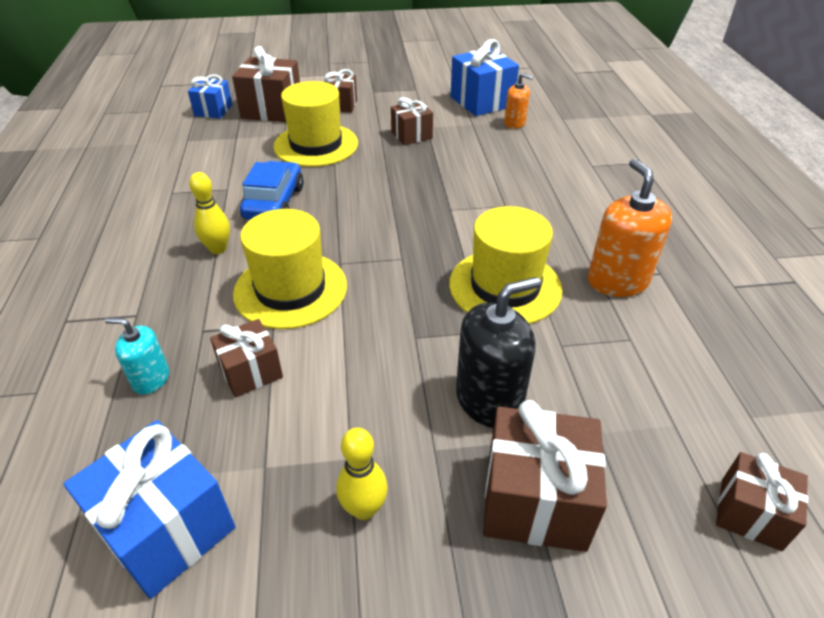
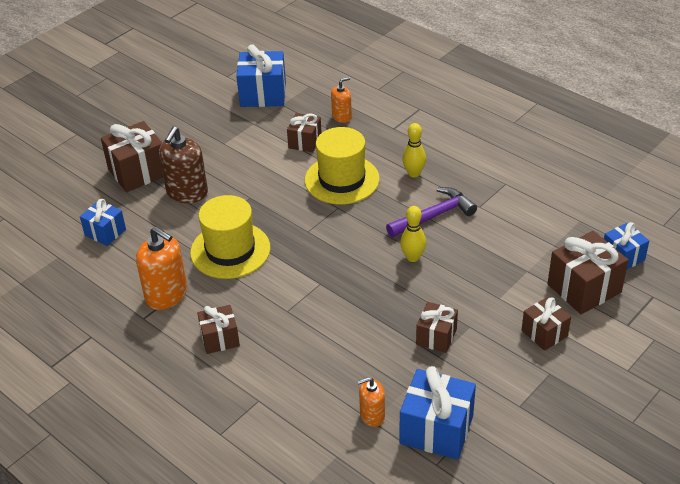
camera: 140 degrees right, 0 degrees up
turquoise soap dispenser [105,318,169,395] -> orange soap dispenser [331,77,352,123]
blue car [240,161,304,220] -> purple hammer [386,187,477,237]
yellow hat [273,81,358,167] -> none
yellow bowling pin [336,428,388,520] -> yellow bowling pin moved to [400,206,426,262]
black soap dispenser [456,277,541,428] -> brown soap dispenser [159,127,208,203]
brown gift [716,452,808,551] -> brown gift moved to [197,305,240,354]
none -> blue gift [80,199,126,246]

